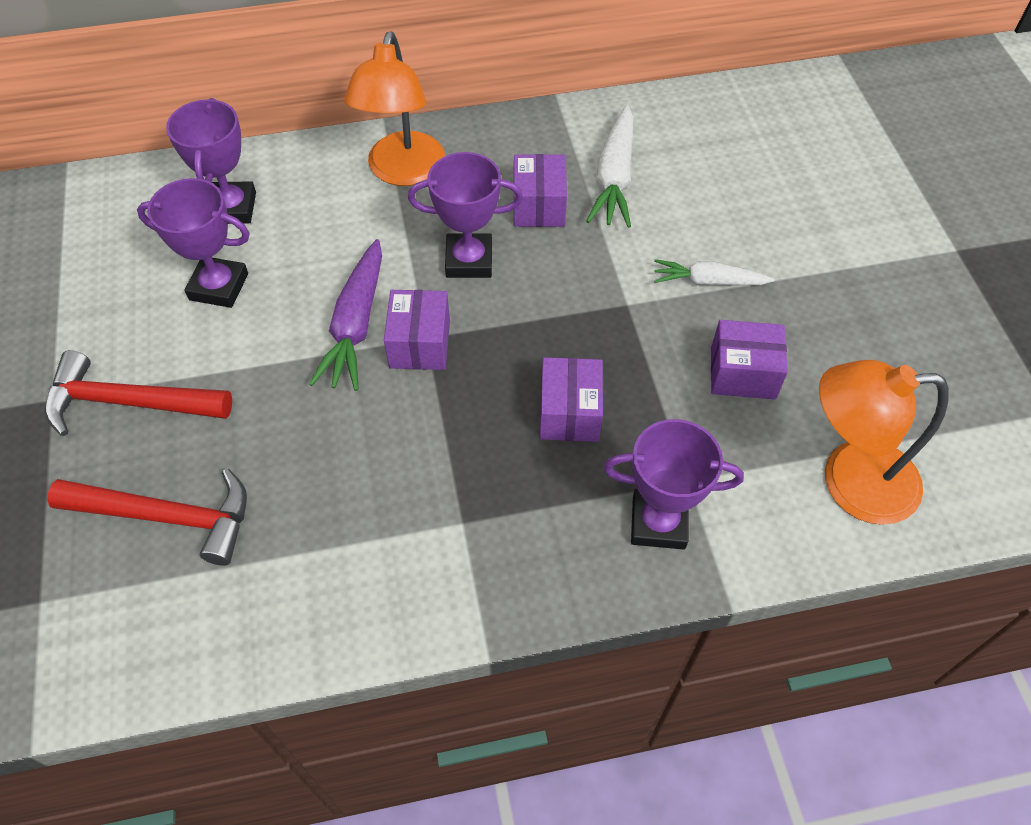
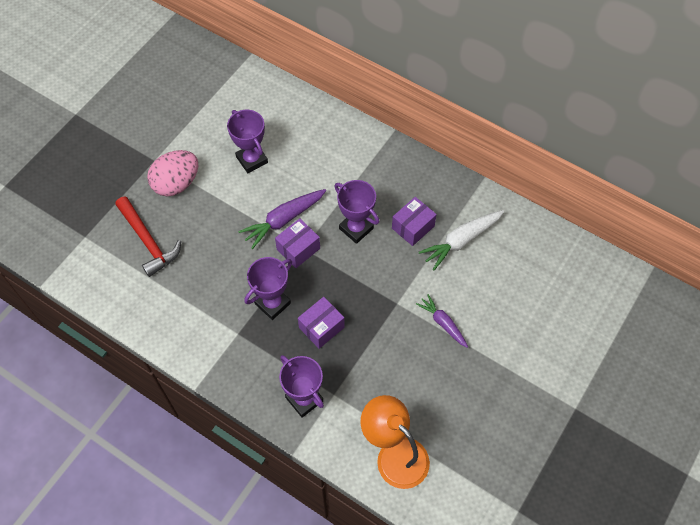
camera: 45 degrees right, 5 degrees up
red hammer [45,350,232,436] -> pink egg [147,150,198,197]
purple trophy [166,98,256,224] -> purple trophy moved to [244,257,292,320]
orange lamp [344,31,445,186] -> none
white carrot [654,259,775,286] -> purple carrot [416,294,468,348]
purple box [711,320,788,399] -> none

